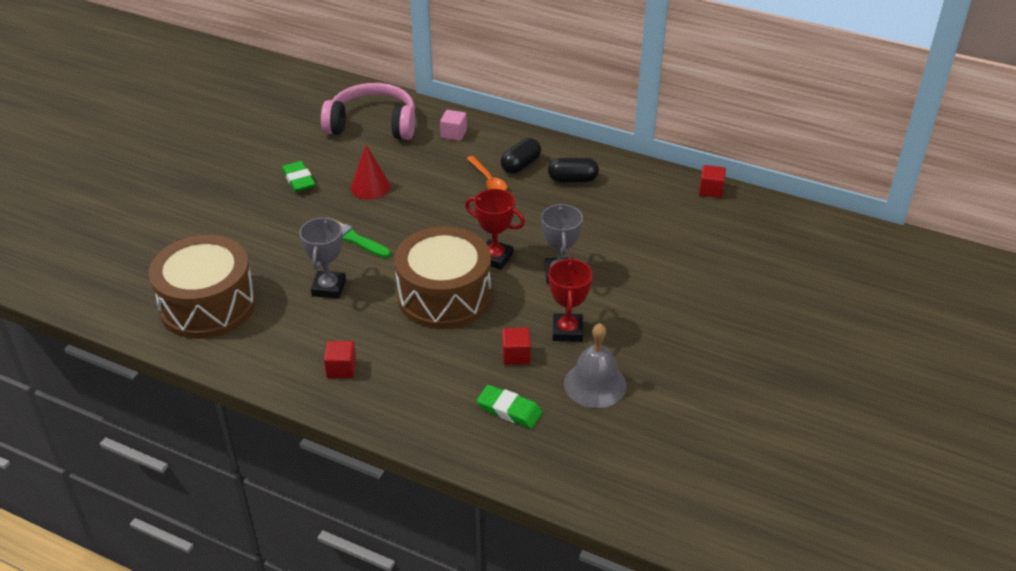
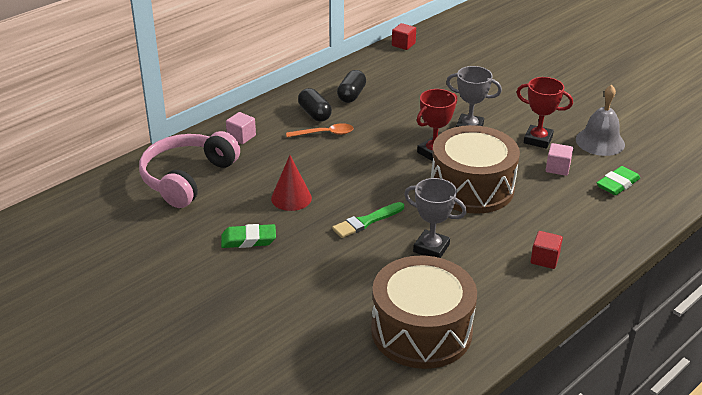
camera: 70 degrees left, 5 degrees down
red cube [502,327,531,365] -> pink cube [546,143,573,176]

